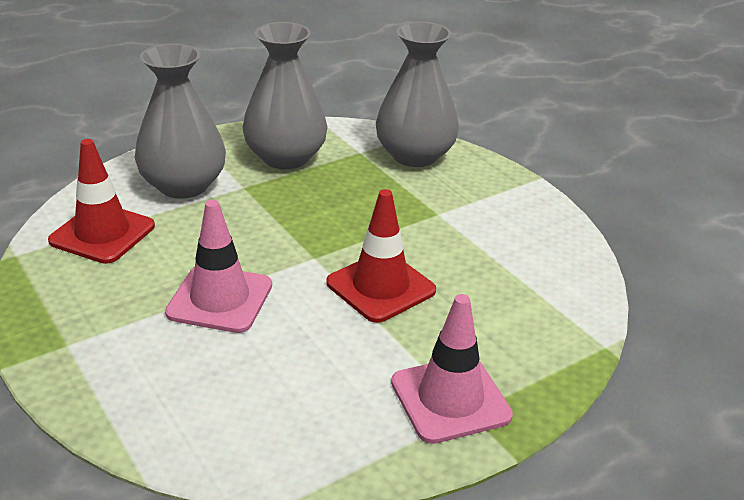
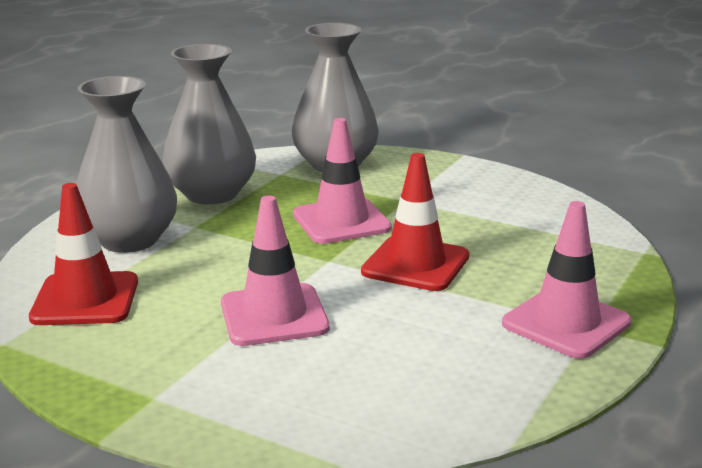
camera: 25 degrees left, 10 degrees down
none -> pink traffic cone [293,118,392,244]

